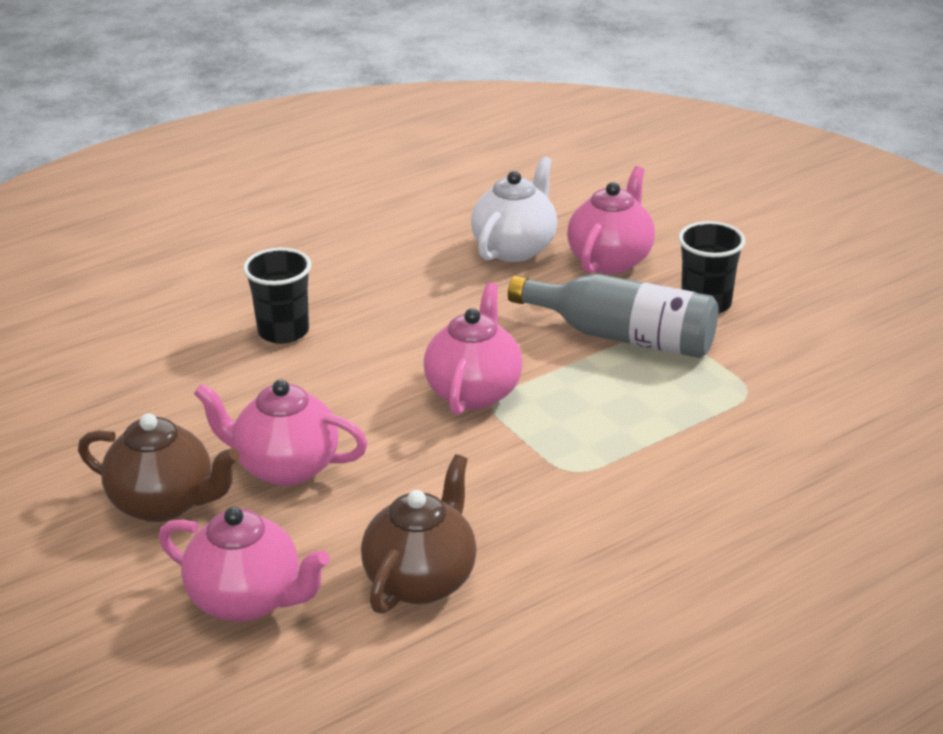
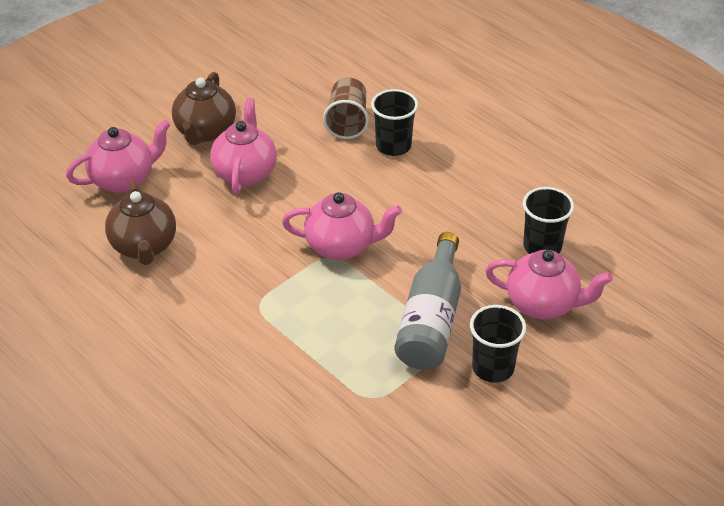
camera: 80 degrees right, 10 degrees up
pink teapot [159,507,330,622] -> pink teapot turned 135 degrees counterclockwise [66,119,171,193]
brown teapot [361,454,477,614] -> brown teapot turned 60 degrees clockwise [105,181,176,265]
white teapot [471,156,557,262] -> black cup [523,187,574,254]
none -> brown cup [323,78,369,139]

